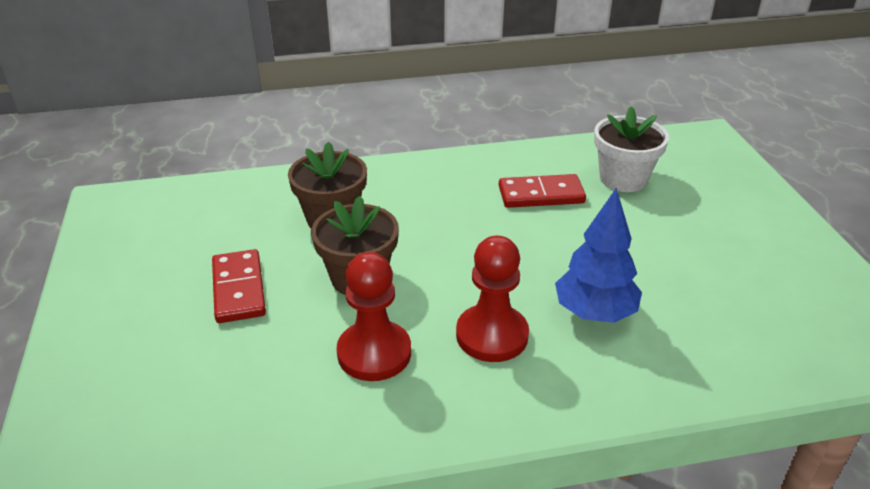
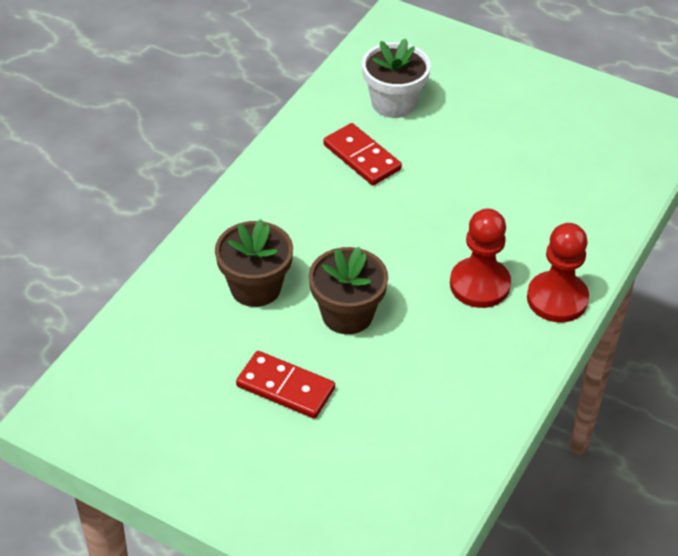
camera: 50 degrees left, 10 degrees up
red pawn [337,252,411,381] -> red pawn moved to [527,223,589,322]
red domino [499,174,586,208] -> red domino turned 75 degrees counterclockwise [323,123,402,185]
blue tree [555,188,642,323] -> none

